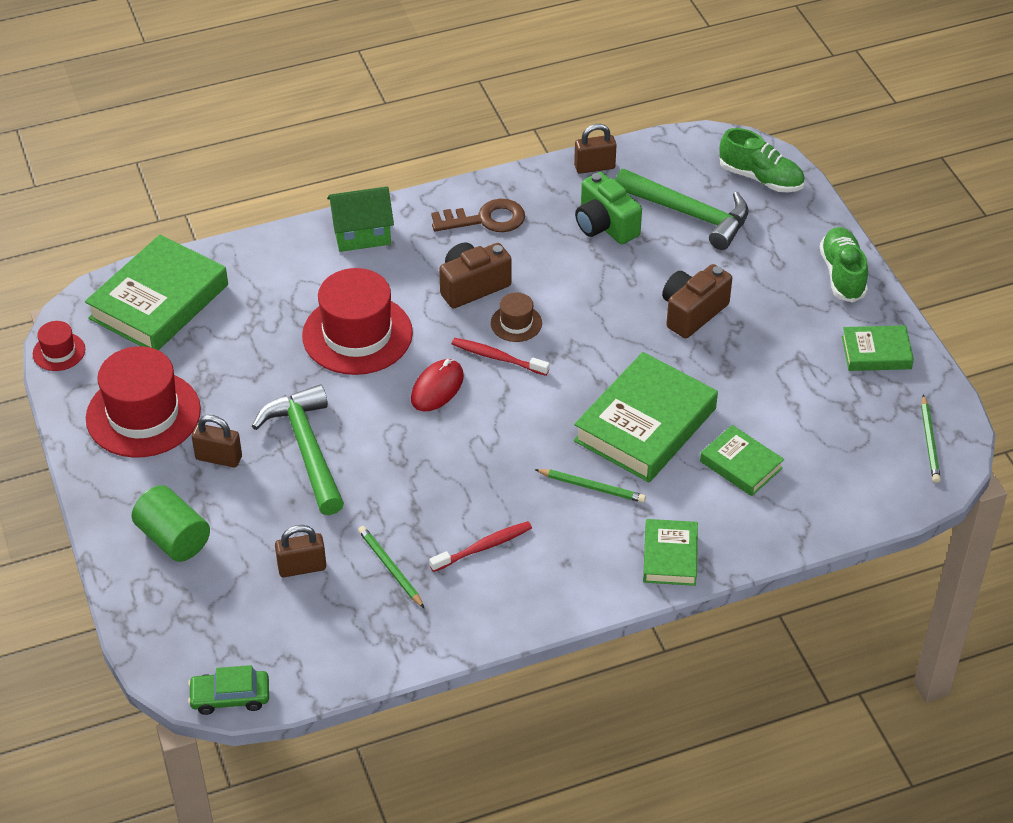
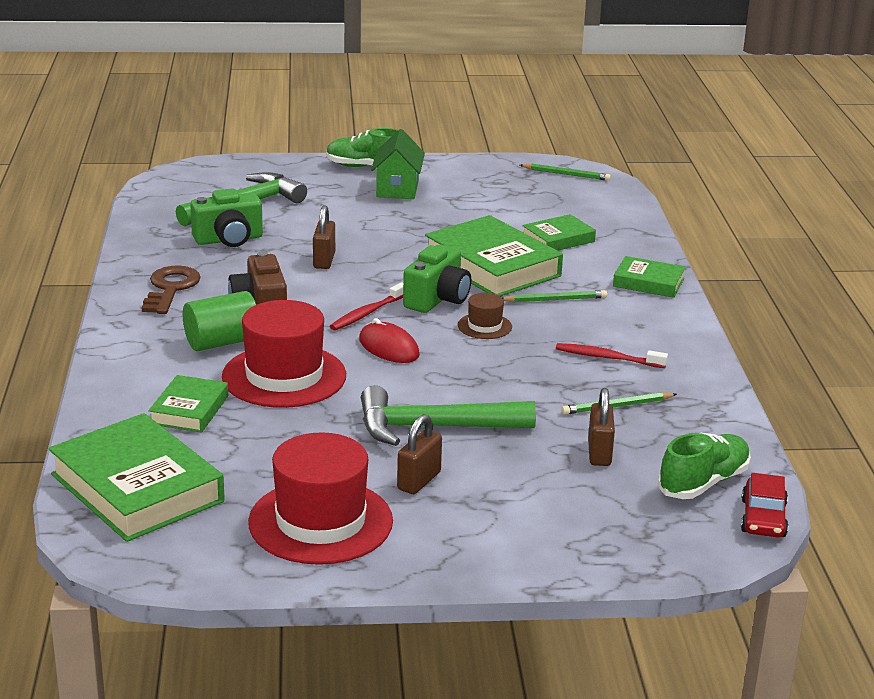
camera: 75 degrees left, 20 degrees down
red hat [33,321,85,371] -> none
green cylinder [132,485,210,562] -> green cylinder moved to [183,291,256,351]
green car [188,665,269,715] -> red car [741,473,788,537]
green house [327,186,394,252] -> green house moved to [371,129,425,199]
red toothbrush [429,521,532,572] -> red toothbrush turned 60 degrees counterclockwise [556,343,668,368]
brown hat [491,292,542,342] -> brown hat moved to [458,293,512,339]
green pencil [534,469,646,503] -> green pencil turned 45 degrees clockwise [503,290,607,302]
brown padlock [574,124,617,174] -> brown padlock moved to [313,205,335,269]
brown camera [662,264,732,338] -> none
green shoe [719,128,805,192] -> green shoe moved to [658,433,751,499]
green book [842,325,914,371] -> green book moved to [148,375,228,433]
none -> green camera [403,245,471,313]

